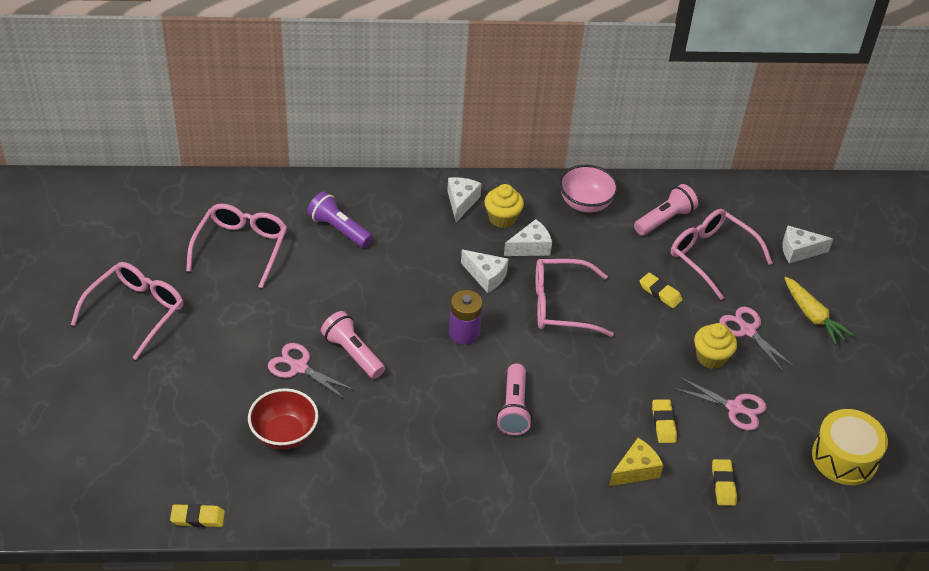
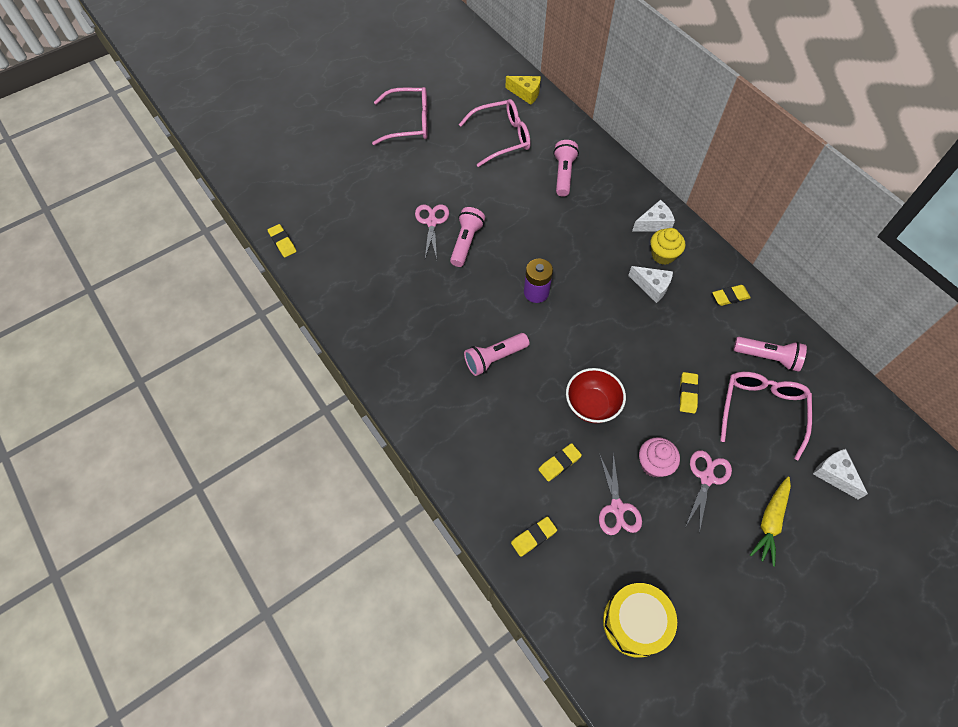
camera: 60 degrees right, 15 degrees up
red bowl [248,388,318,450] -> red bowl moved to [566,368,626,423]
purple flashlight [307,191,373,248] -> pink flashlight [553,140,579,197]
white cheese [461,250,509,293] -> none
pink glasses [536,259,614,337] -> none
pink bowl [559,165,618,213] -> yellow eraser [712,285,751,306]
yellow cheese [609,438,664,486] -> yellow cheese moved to [505,76,541,105]
yellow cupcake [694,323,737,369] -> pink cupcake [639,437,680,478]

